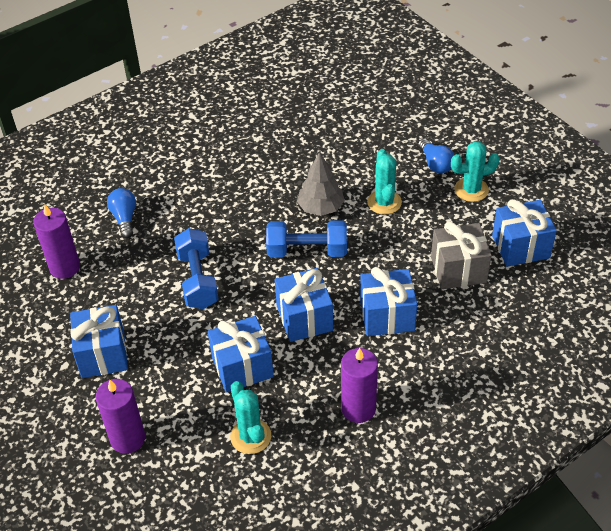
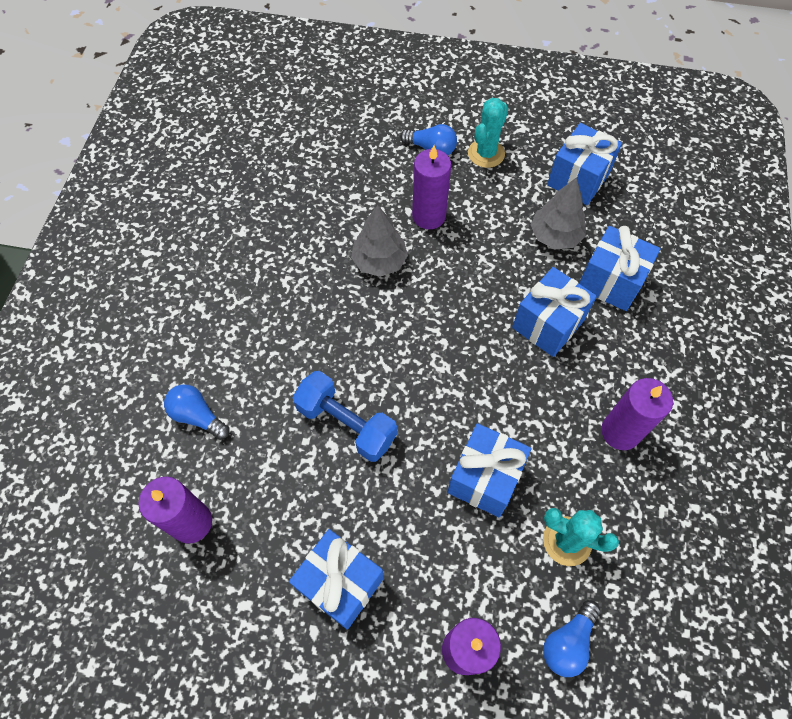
camera: 45 degrees left, 15 degrees up
blue dumbbell [266,220,347,258] -> none
blue gift [275,268,333,342] -> blue gift moved to [579,226,661,311]
turquoise cactus [367,149,402,215] -> purple candle [412,145,451,229]
grey gift [431,221,492,289] -> grey tree [531,177,586,249]
none -> blue light bulb [543,600,601,677]

